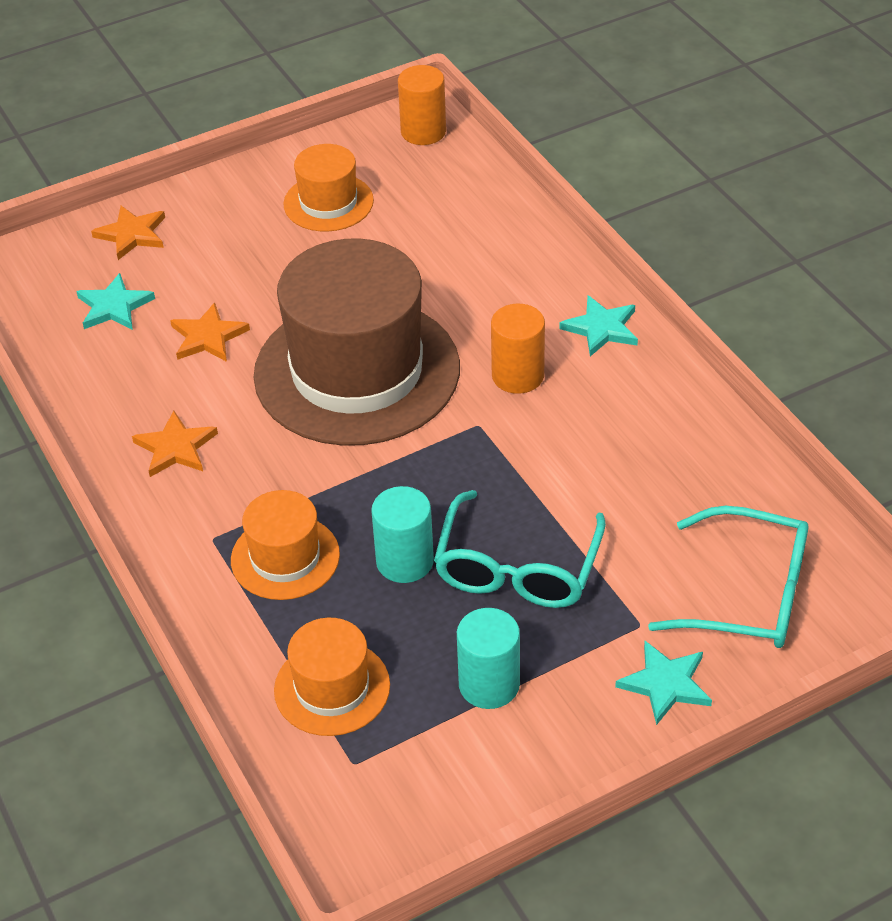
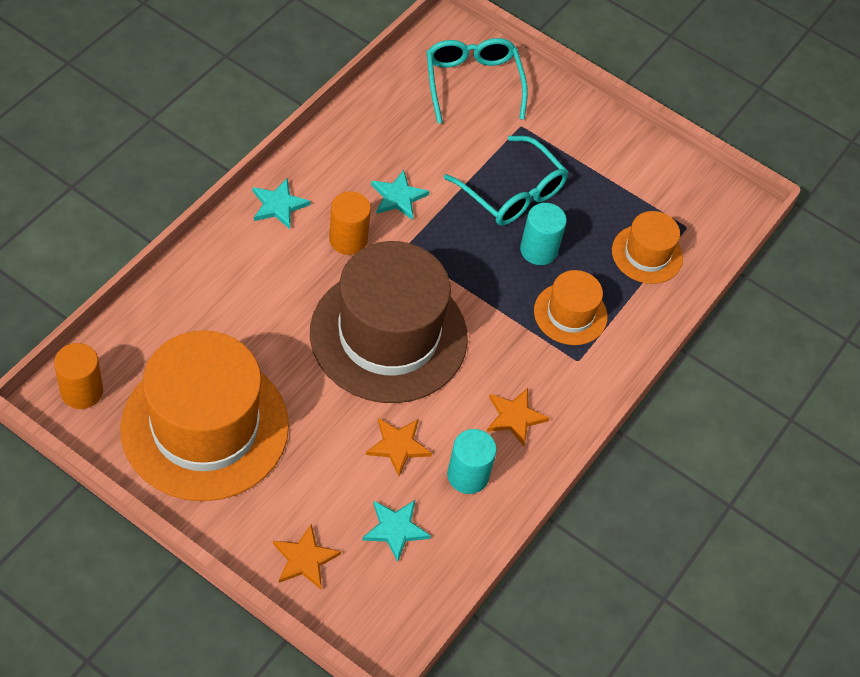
camera: 125 degrees left, 10 degrees up
orange hat [283,144,374,232] -> orange hat [120,330,289,501], size x2.08
turquoise glasses [434,490,606,608] -> turquoise glasses turned 60 degrees clockwise [444,136,568,226]
turquoise cylinder [457,608,520,709] -> turquoise cylinder moved to [447,429,497,494]
turquoise star [615,641,712,725] -> turquoise star moved to [371,170,430,220]

